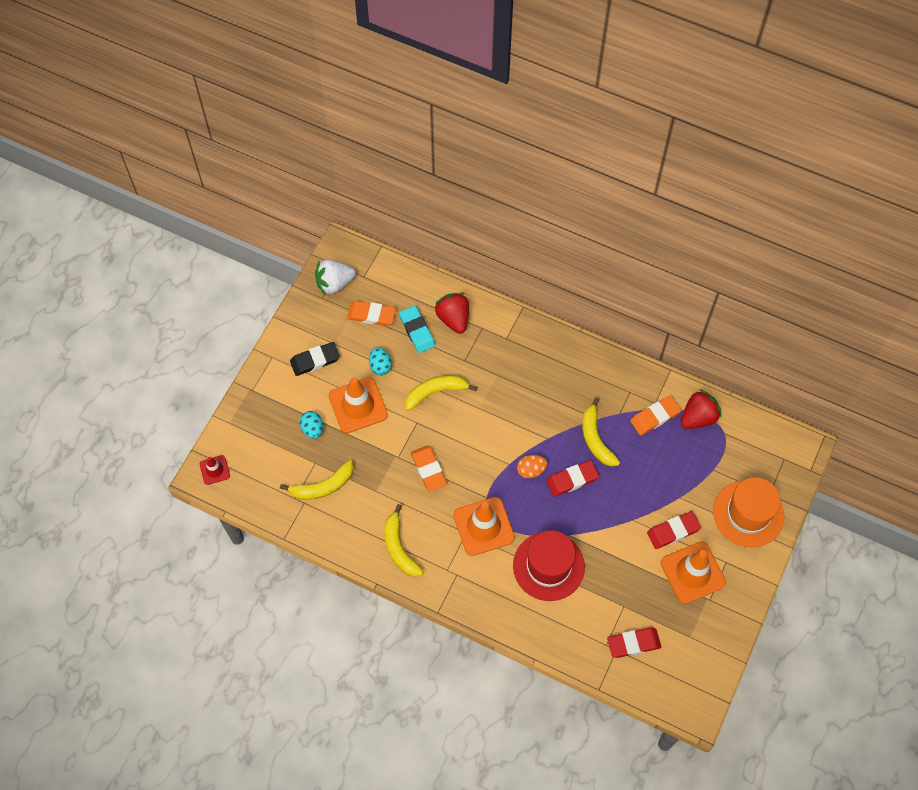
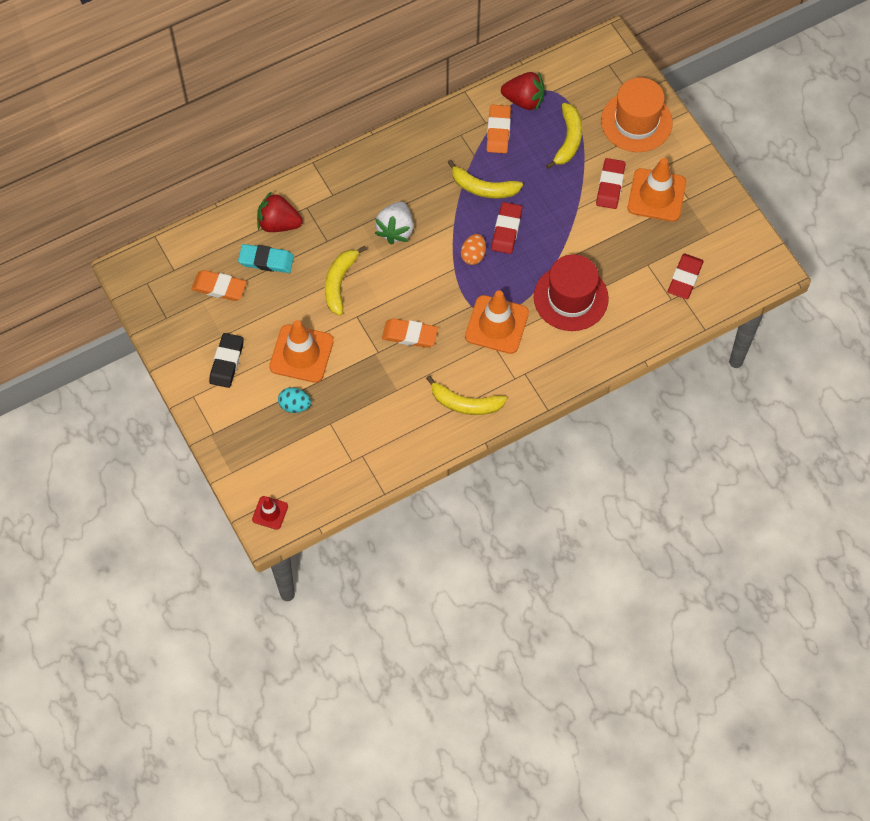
camera: 55 degrees left, 0 degrees up
yellow banana [280,460,353,500] -> yellow banana moved to [546,103,582,169]
white strawberry [315,260,356,296] -> white strawberry moved to [375,201,413,245]
orange eraser [347,301,396,326] -> orange eraser turned 60 degrees clockwise [191,270,247,301]
turquoise egg [369,347,392,375] -> none
red strawberry [680,389,722,429] -> red strawberry turned 105 degrees clockwise [501,72,545,112]

